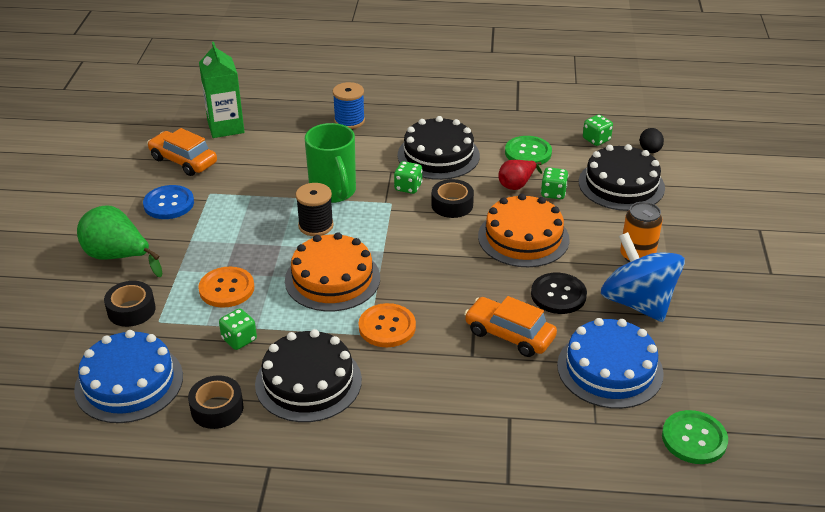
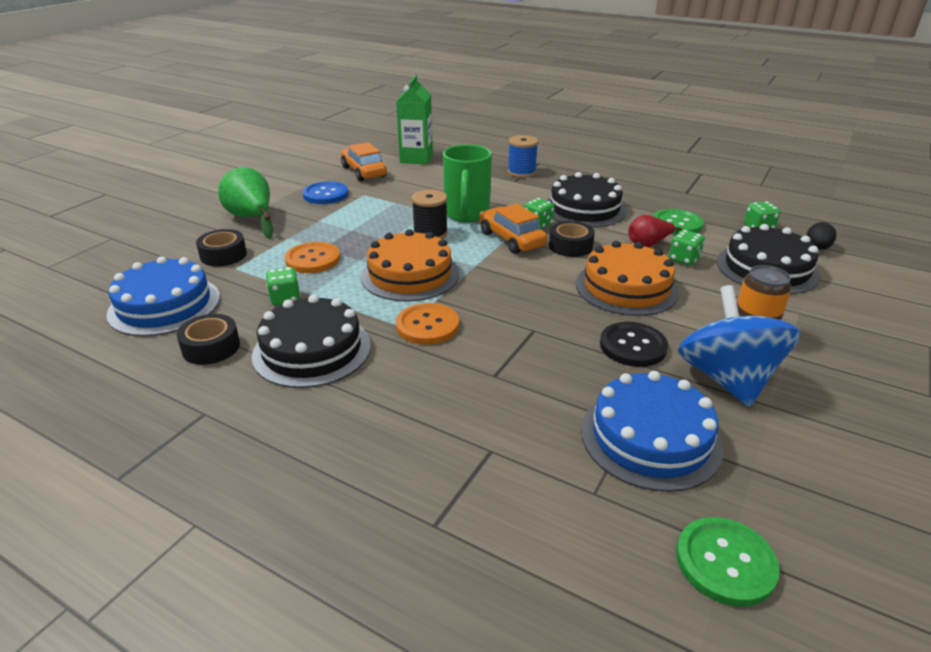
camera: 25 degrees right, 5 degrees down
orange car [464,296,557,357] -> orange car moved to [479,204,547,254]

